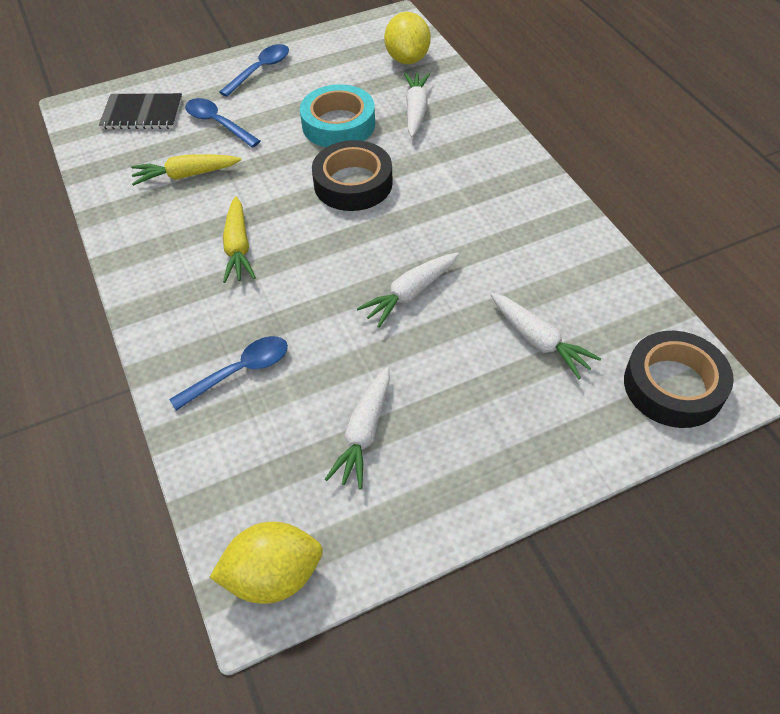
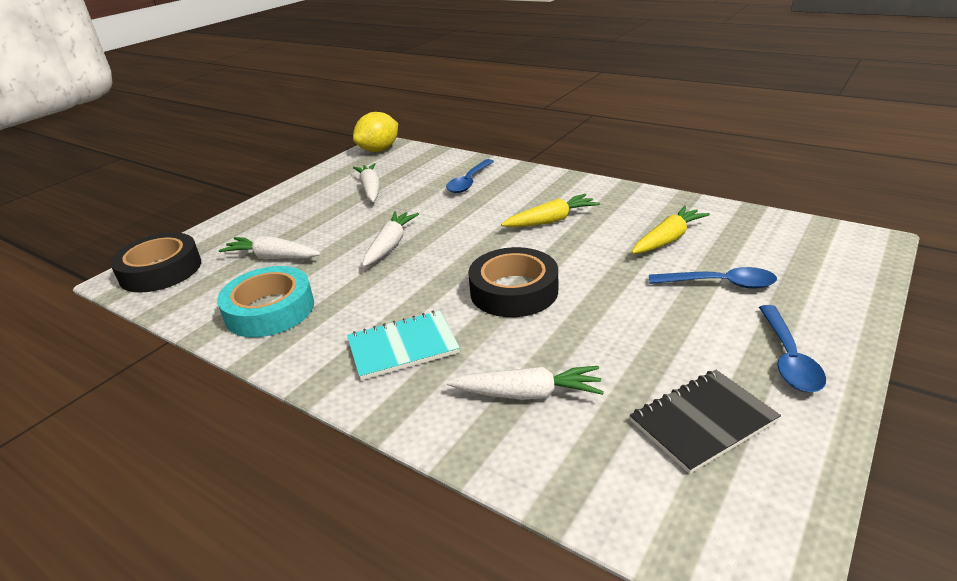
camera: 150 degrees right, 20 degrees down
black notebook [99,93,182,129] -> black notebook moved to [630,370,781,474]
yellow carrot [223,196,256,283] -> yellow carrot turned 105 degrees clockwise [501,194,600,227]
turquoise tape [300,84,375,147] -> turquoise tape moved to [217,266,314,337]
yellow lemon [384,12,431,64] -> none
white carrot [404,73,430,137] -> white carrot turned 60 degrees counterclockwise [447,366,604,400]
none -> turquoise notebook [347,310,460,380]

